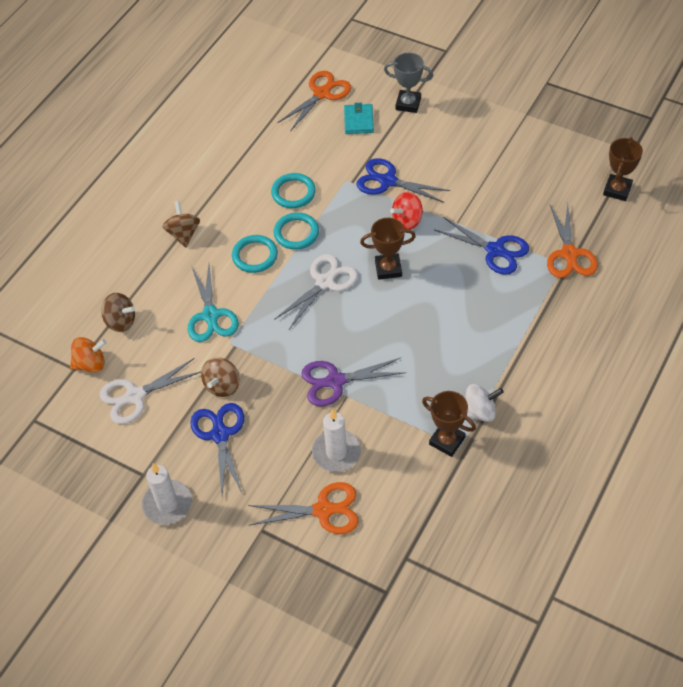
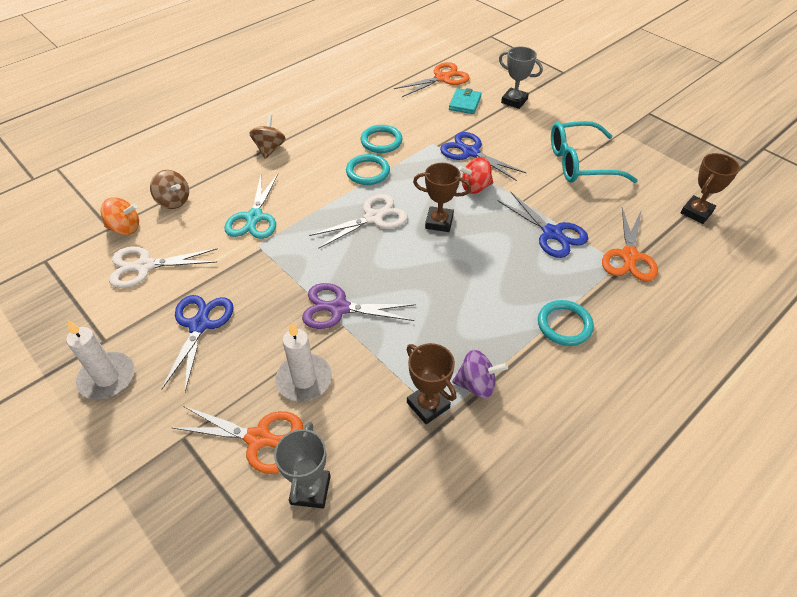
camera: 15 degrees right, 5 degrees down
brown spinning top [201,358,240,397] -> none
turquoise ring [232,235,278,273] -> turquoise ring moved to [538,300,594,346]
white spinning top [465,384,504,422] -> purple spinning top [452,350,508,399]
none -> grey trophy [274,422,331,509]
none -> turquoise glasses [551,121,638,183]

